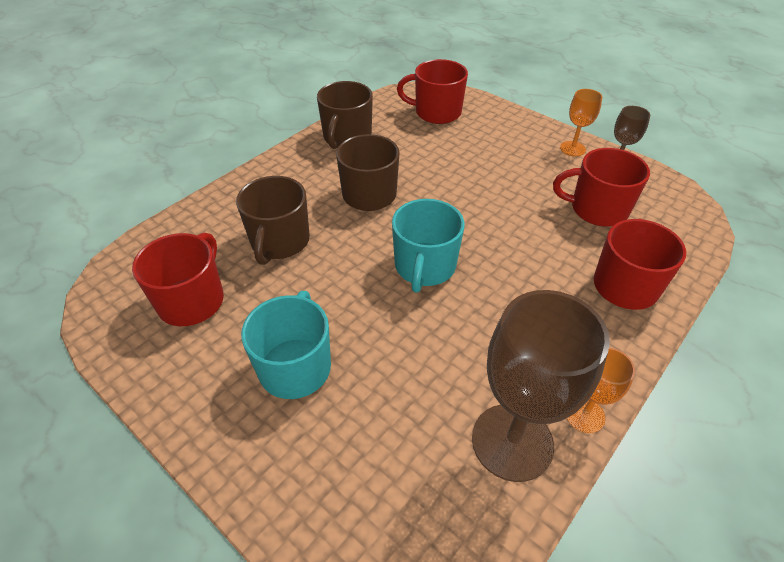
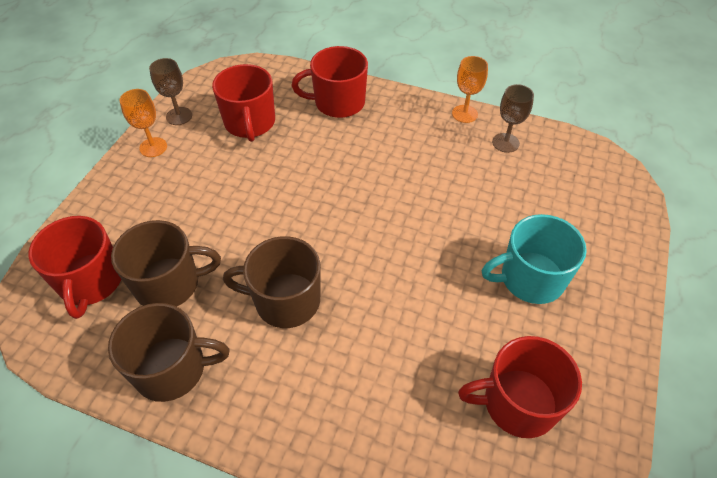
camera: 110 degrees left, 5 degrees up
brown mug [236,176,310,265] -> brown mug moved to [111,220,221,307]
turquoise mug [392,199,465,293] -> none
brown goblet [472,290,610,482] -> brown goblet [492,84,534,153], size x0.50

